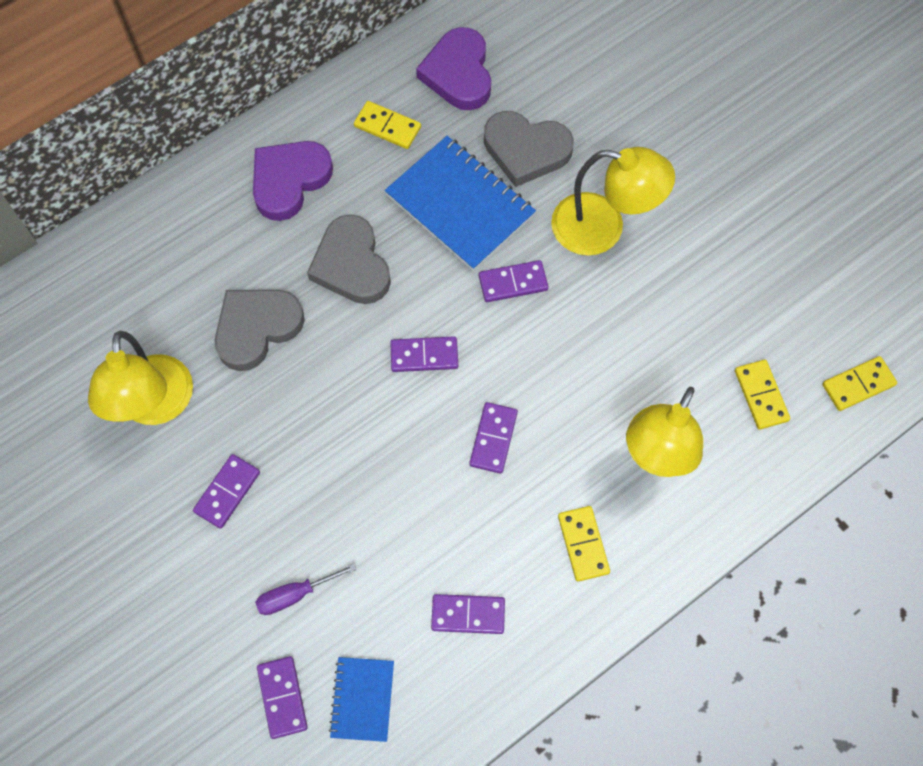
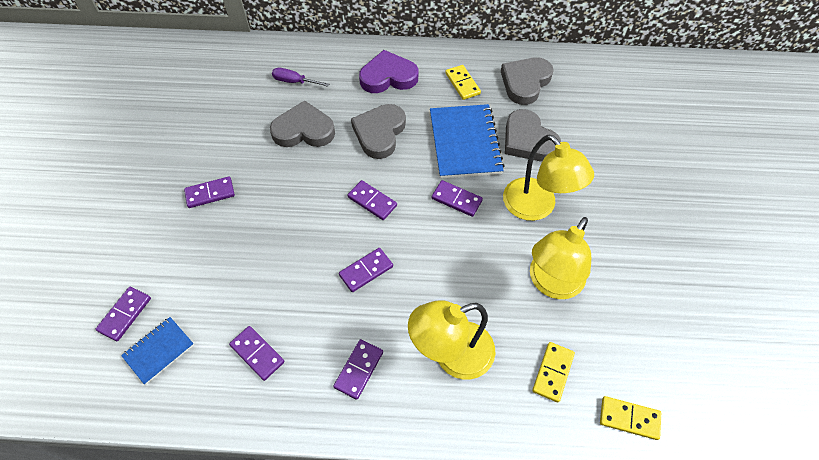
camera: 40 degrees right, 10 degrees down
yellow lamp [88,331,193,425] -> yellow lamp moved to [530,217,591,299]
purple screwdriver [255,564,357,615] -> purple screwdriver moved to [272,68,329,87]
purple heart [416,27,491,110] -> grey heart [501,57,554,105]
yellow domino [558,506,610,582] -> purple domino [333,339,383,400]

